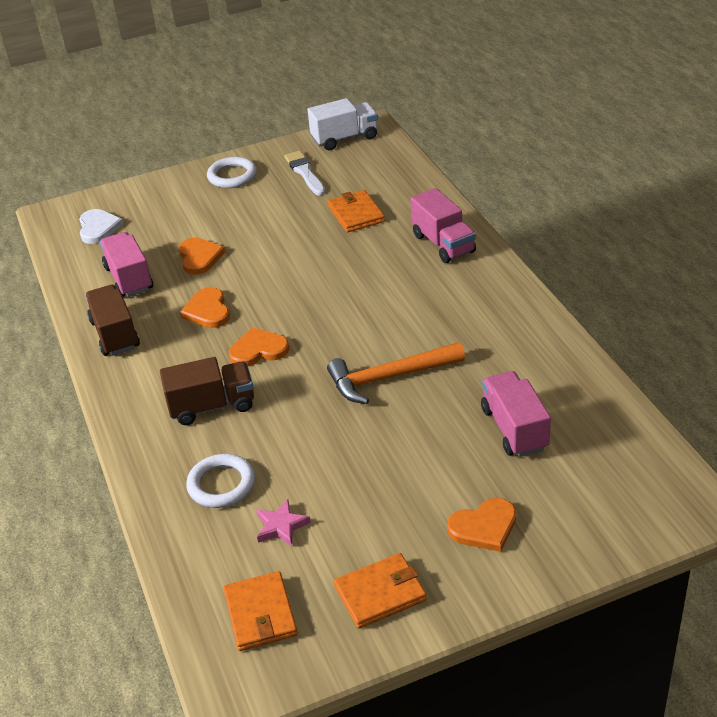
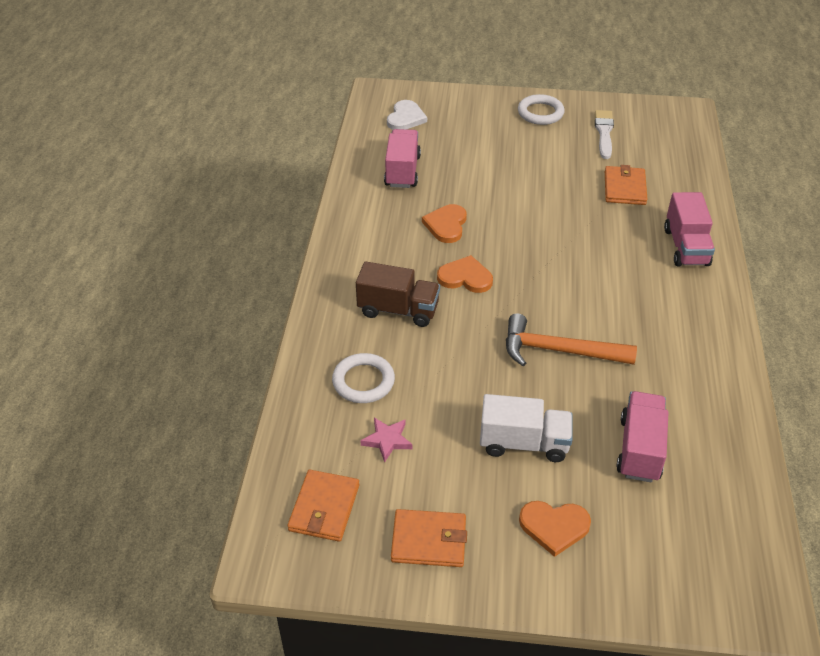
camera: 25 degrees right, 5 degrees up
brown truck [85,285,140,356] -> none
orange heart [179,238,225,275] -> none
white truck [307,98,378,150] -> white truck moved to [480,394,573,462]

